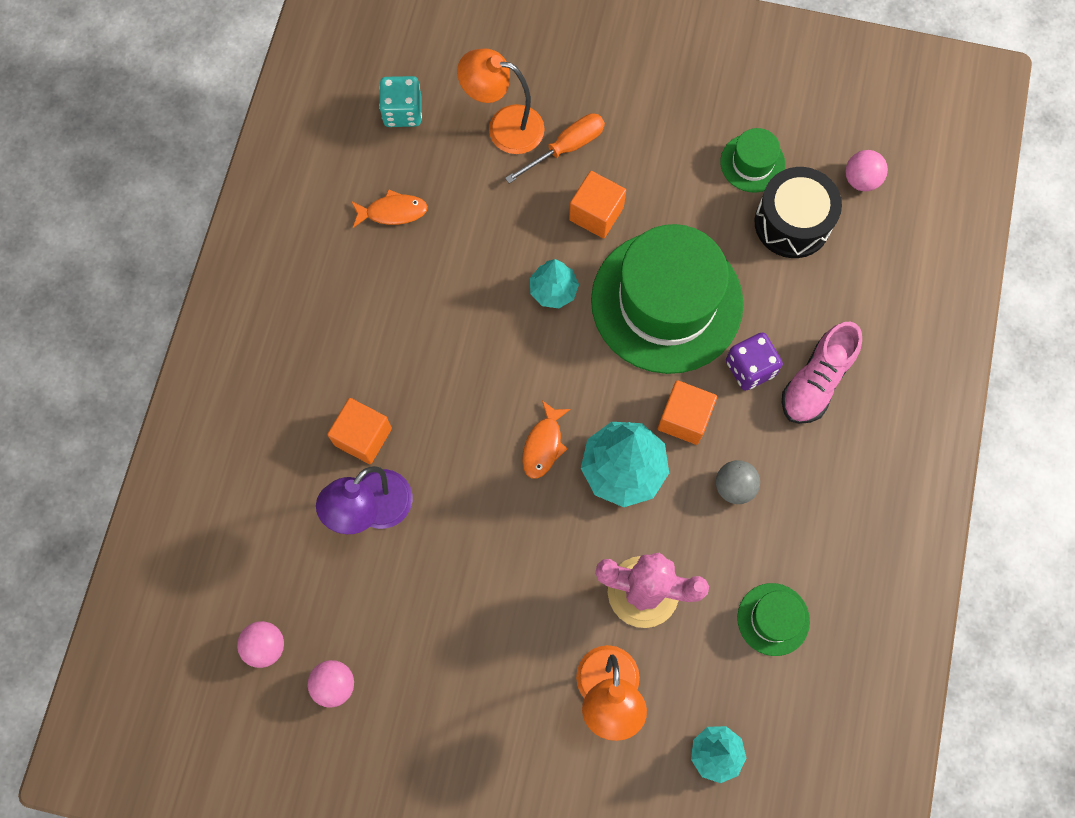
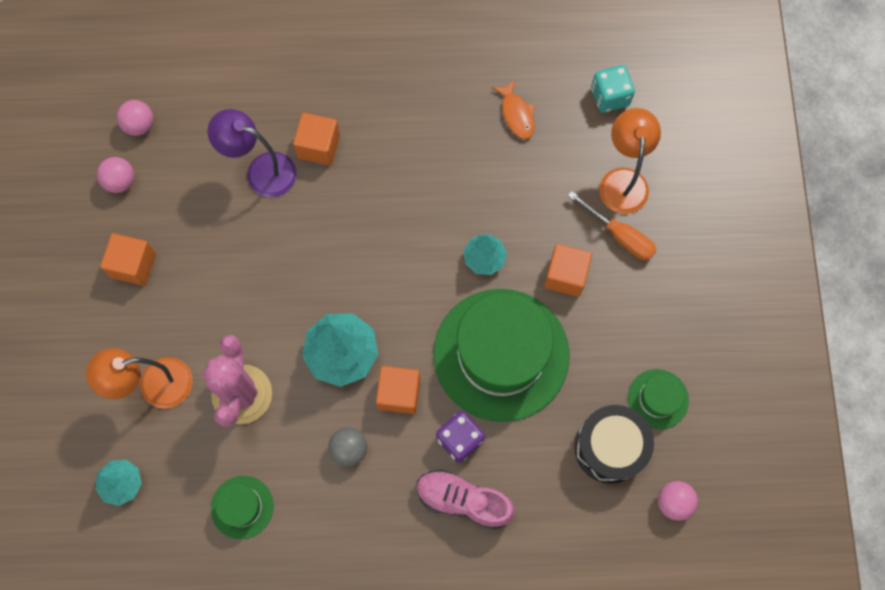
camera: 75 degrees right, 0 degrees up
orange fish [522,400,571,479] -> none
none -> orange cube [100,233,156,286]

